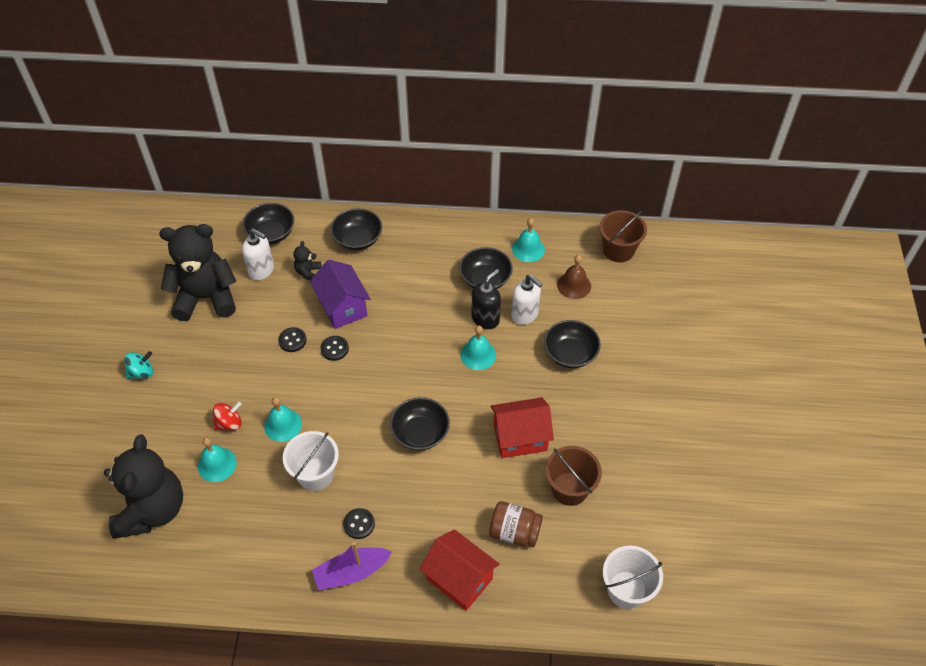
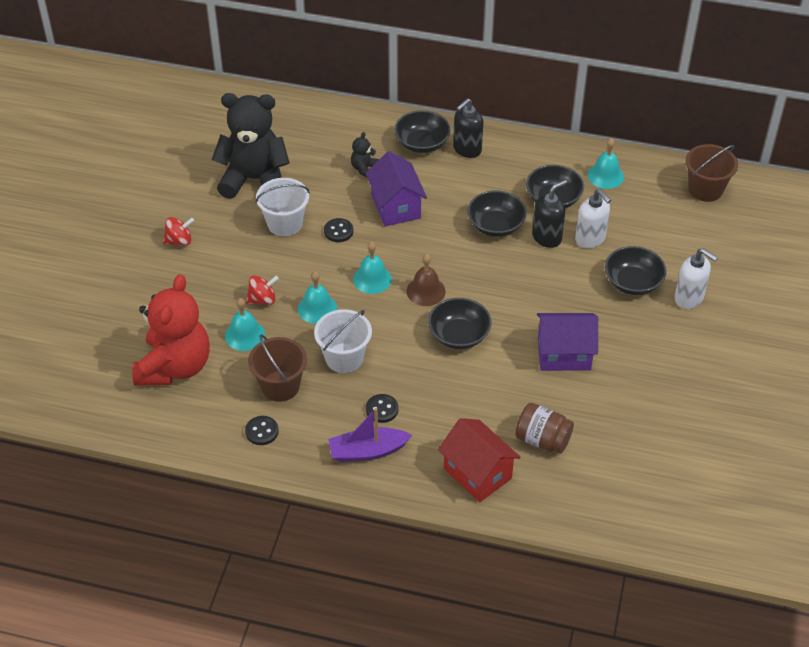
camera: 10 degrees right, 5 degrees down
black teddy bear [104,435,183,539] -> red teddy bear [132,274,210,385]
turquoise spinning top [124,351,153,379] -> red spinning top [163,217,194,245]
black bowl [242,203,294,244] -> black bowl moved to [467,190,527,237]
white soap dispenser [242,229,274,280] -> white soap dispenser moved to [674,248,718,309]
black button [320,336,349,361] -> black button moved to [245,416,279,445]
turquoise bell [460,326,496,370] -> turquoise bell moved to [353,242,392,294]
red house [491,397,554,458] -> purple house [537,313,598,371]
brown bucket [545,446,602,506] -> brown bucket moved to [248,334,307,402]
brown bell [557,255,591,299] -> brown bell moved to [407,254,446,306]
white bucket [603,546,663,609] -> white bucket moved to [255,178,310,236]
none -> black soap dispenser [453,98,483,158]

